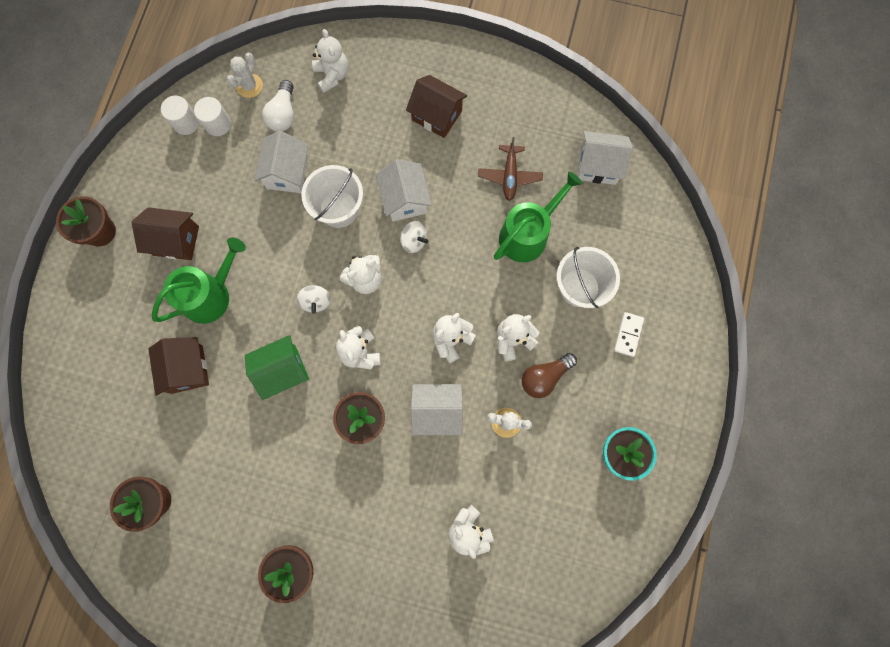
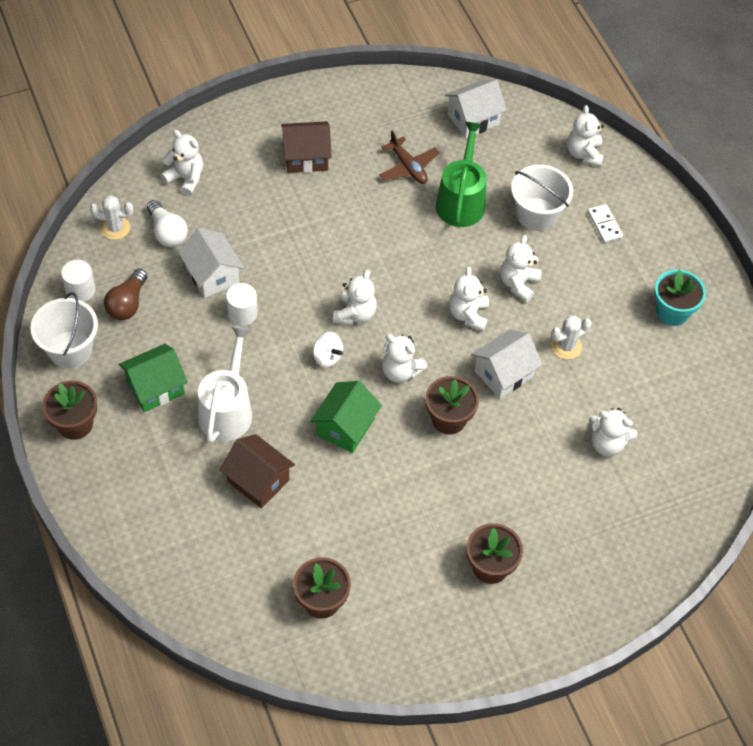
camera: 40 degrees left, 20 degrees down
brown house [132,207,199,260] -> green house [119,344,188,412]
green watering can [152,237,246,324] -> white watering can [198,326,252,443]
white cylinder [194,97,231,136] -> white cylinder moved to [226,283,258,326]
white cactus [226,53,263,98] -> white cactus turned 75 degrees counterclockwise [90,195,134,240]
white bucket [301,165,363,228] -> white bucket moved to [30,292,98,368]
white house [376,159,432,222] -> none
white spinning top [401,221,428,253] -> none
brown light bulb [522,353,577,398] -> brown light bulb moved to [104,269,147,320]
none -> white teddy bear [567,105,604,166]

